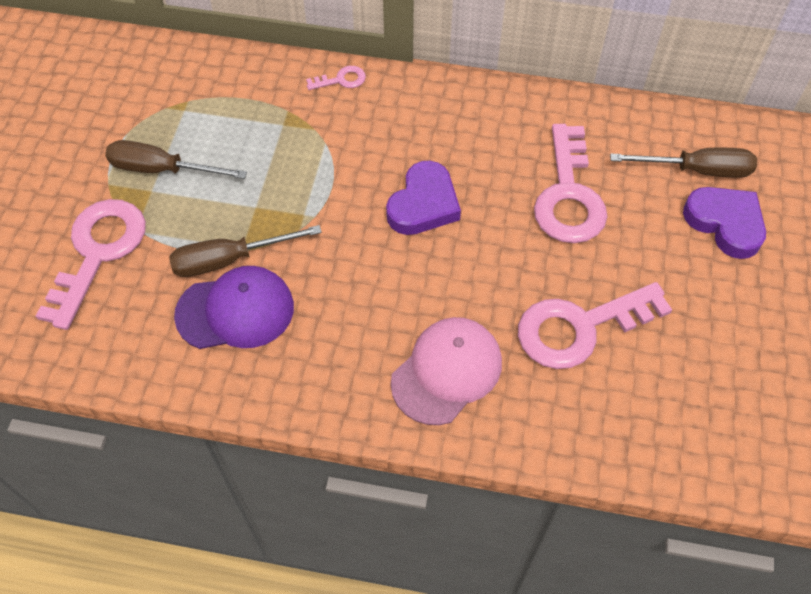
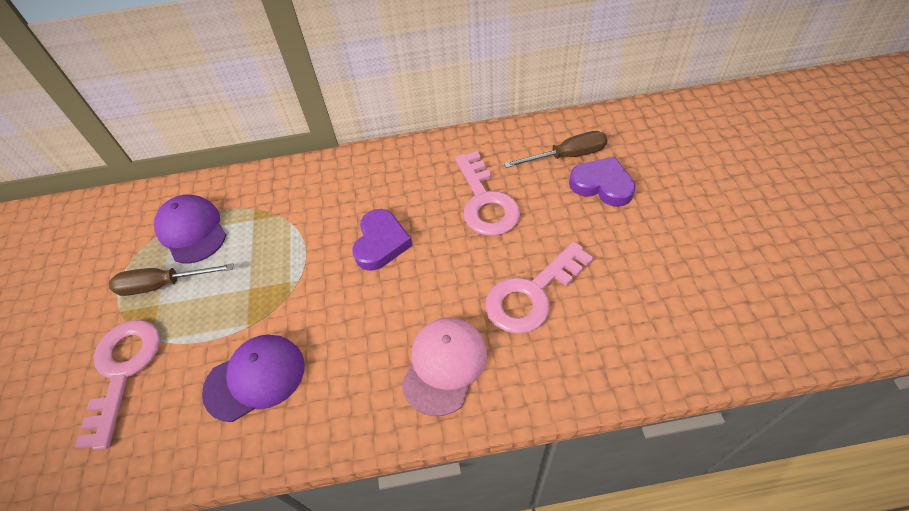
camera: 15 degrees left, 5 degrees down
brown screwdriver [169,225,322,277] -> none
pink key [306,66,366,90] -> none
none -> purple cap [154,195,226,264]

